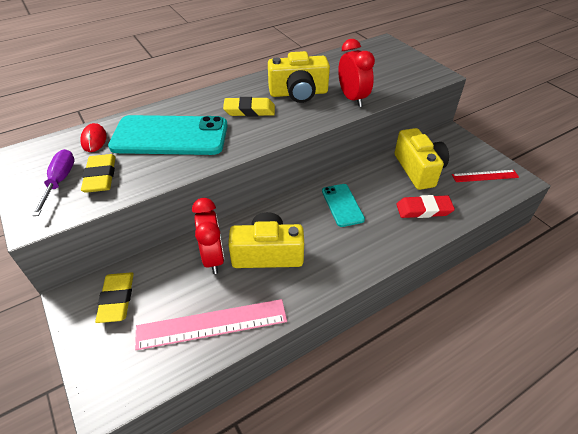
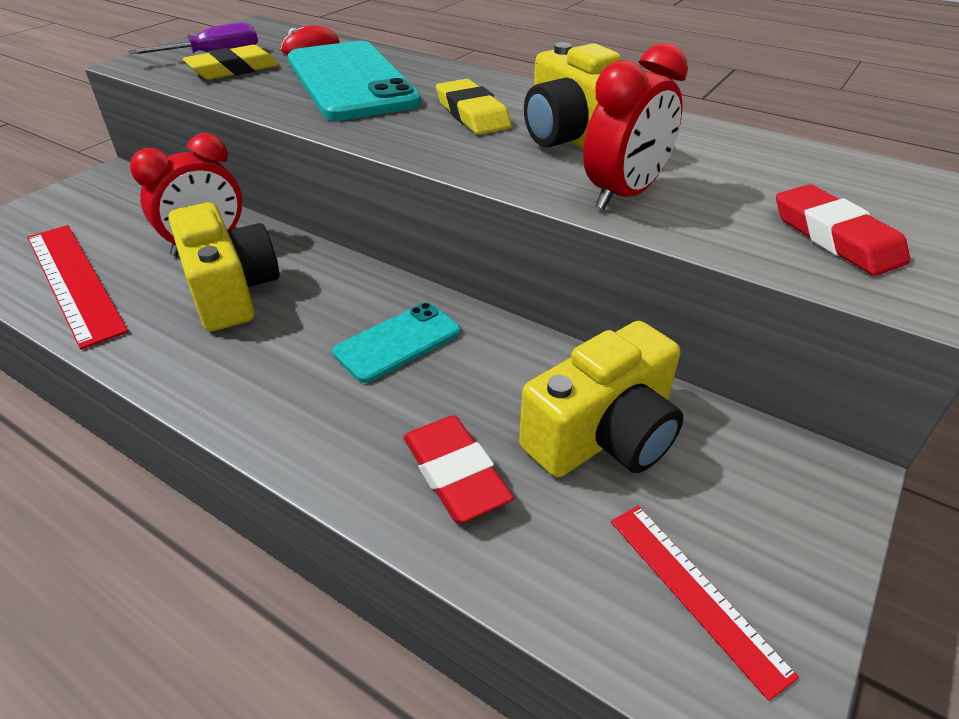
camera: 65 degrees right, 5 degrees down
yellow eraser [95,272,134,323] -> none
pink ruler [135,299,287,350] -> red ruler [27,225,129,350]
none -> red eraser [776,184,910,276]

